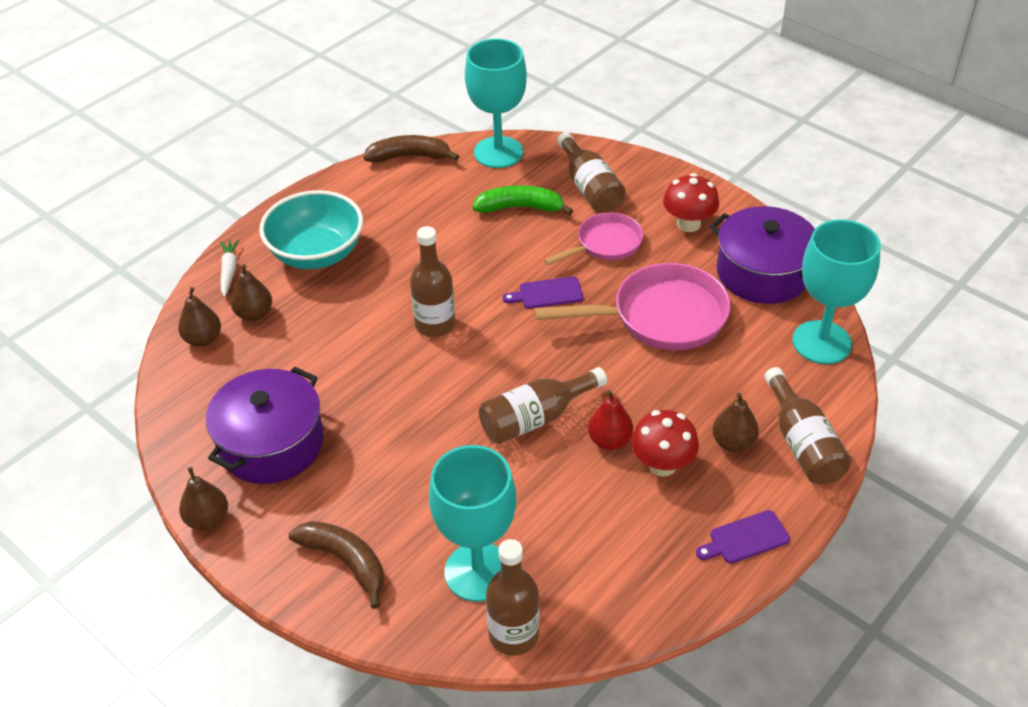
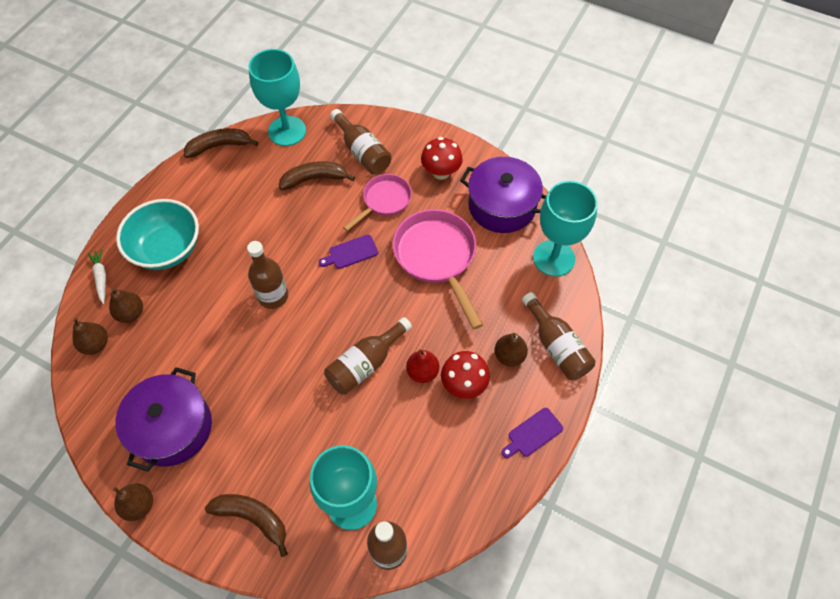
camera: 15 degrees left, 15 degrees up
green banana [473,185,573,215] -> brown banana [279,161,355,190]
pink pan [534,263,731,350] -> pink pan turned 90 degrees counterclockwise [392,209,483,329]

